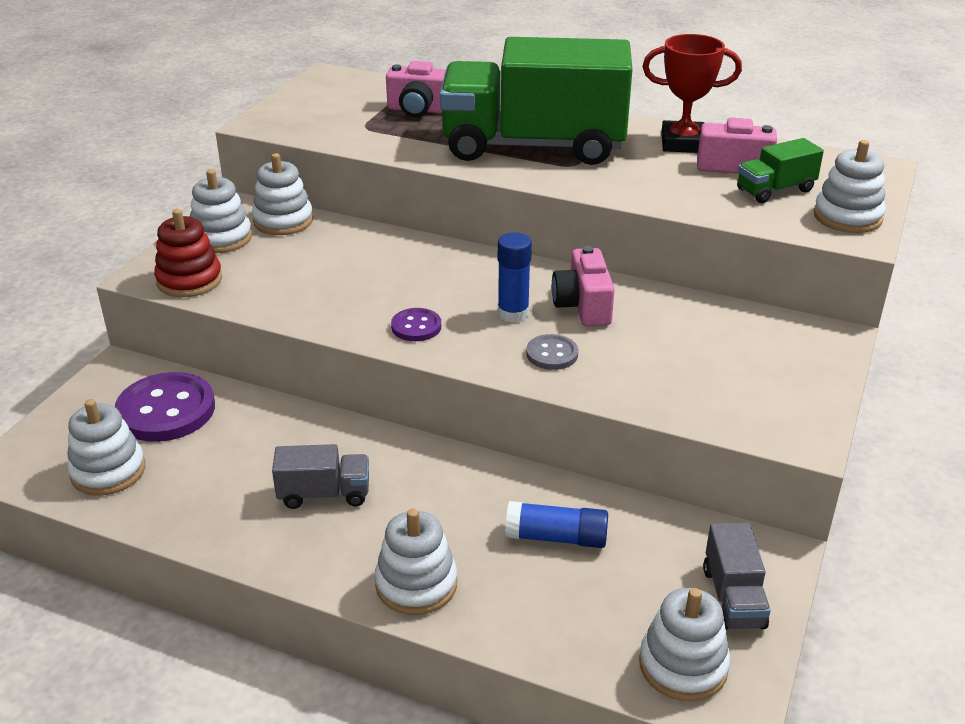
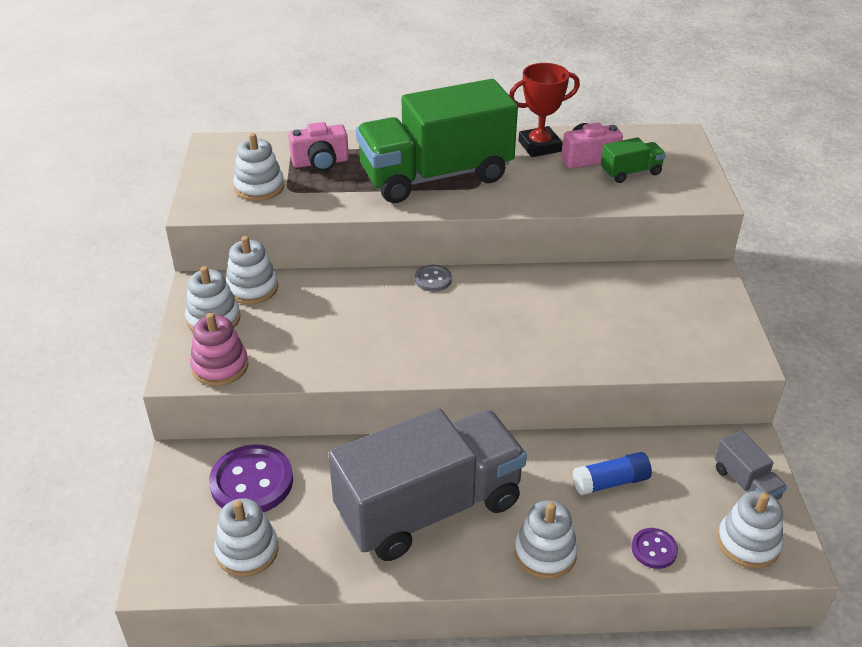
camera: 25 degrees left, 5 degrees up
red stacking toy [154,209,222,297] -> pink stacking toy [190,313,248,386]
grey truck [272,444,369,509] -> grey truck [328,408,527,561], size x2.46
purple button [391,308,441,341] -> purple button moved to [631,528,678,569]
blue glue stick [498,232,532,323] -> none
grey button [526,334,578,370] -> grey button moved to [415,265,452,292]
pink camera [552,246,615,326] -> none
green truck [737,138,824,203] -> green truck turned 150 degrees counterclockwise [601,137,666,183]
white stacking toy [814,140,886,233] -> white stacking toy moved to [233,133,284,201]

